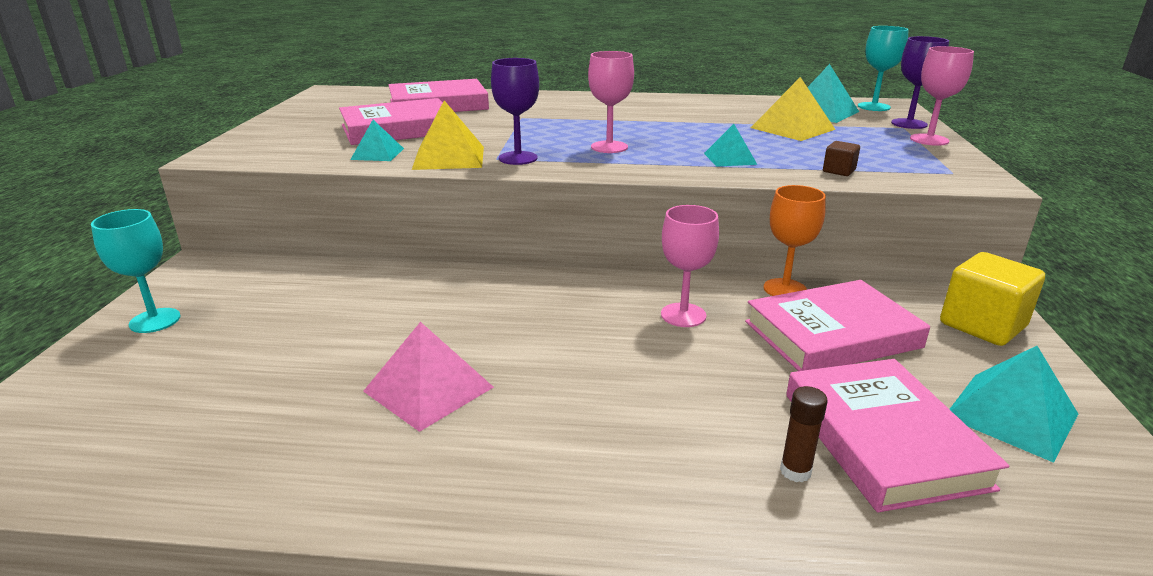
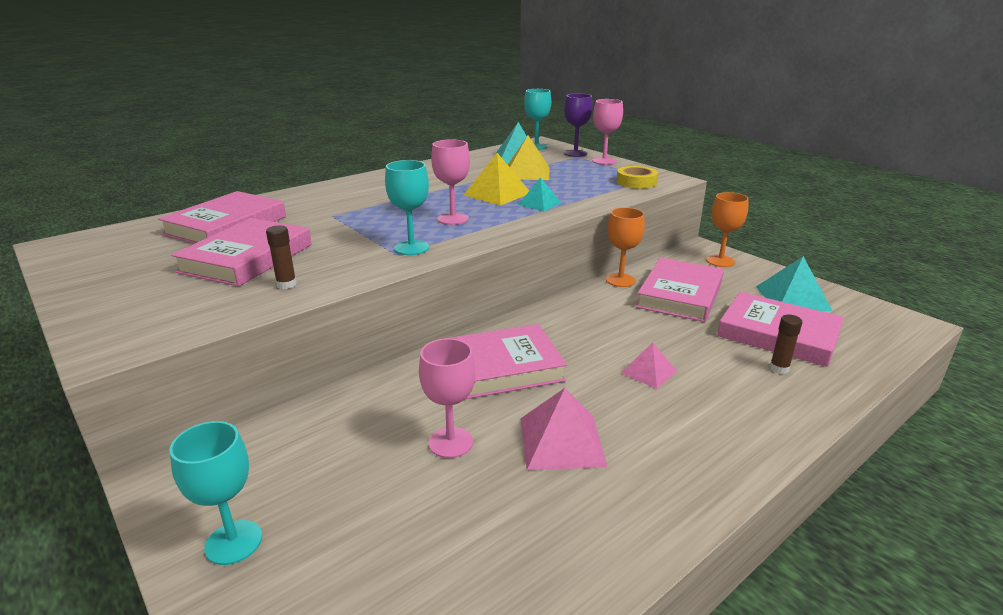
camera: 45 degrees left, 0 degrees up
turquoise pyramid [350,120,404,161] -> brown glue stick [266,225,297,289]
yellow pyramid [412,100,484,170] -> yellow pyramid moved to [464,153,529,206]
purple goblet [491,58,539,165] -> turquoise goblet [385,160,429,255]
pink goblet [661,205,719,327] -> pink goblet moved to [419,338,475,458]
brown cube [823,141,860,176] -> none
yellow cube [940,252,1045,346] -> orange goblet [706,192,749,267]
none -> pink book [437,324,567,399]
none -> yellow tape [616,166,658,189]
none -> pink pyramid [621,342,677,389]

